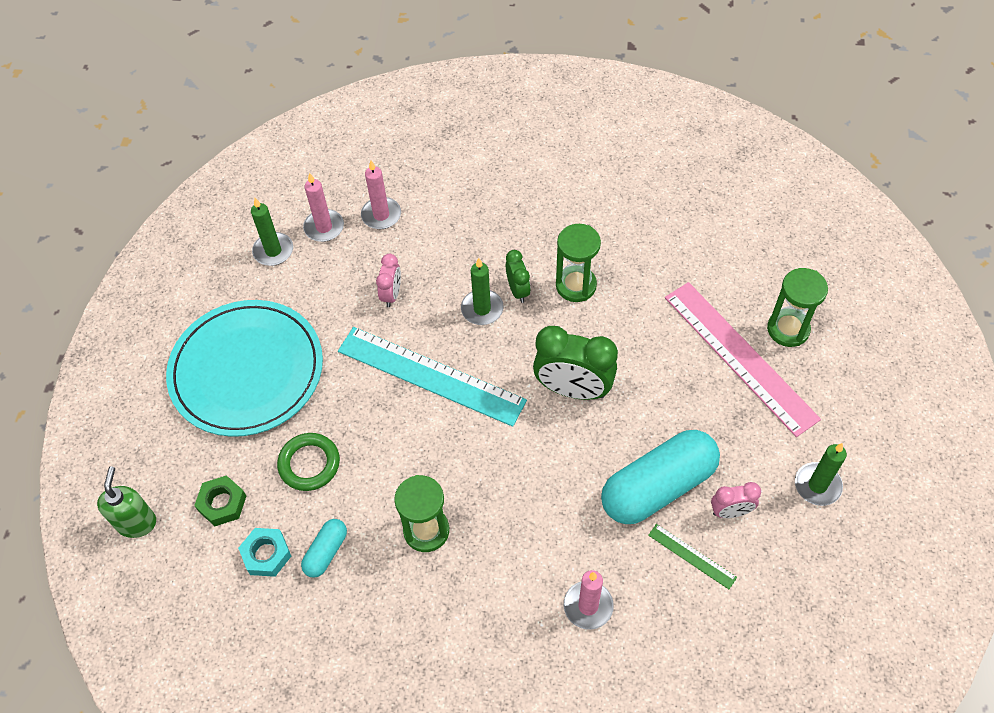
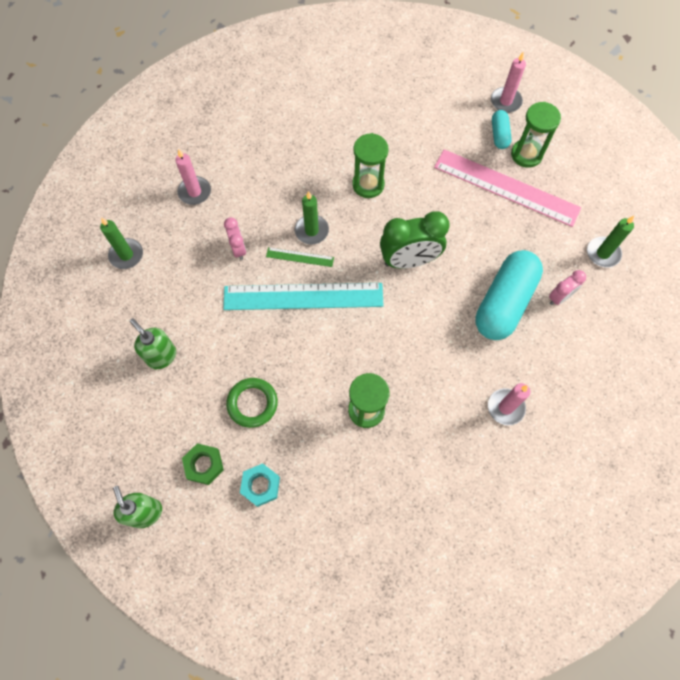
camera: 30 degrees left, 10 degrees up
turquoise plate [166,300,323,437] -> green soap dispenser [130,318,176,369]
turquoise capsule [301,519,347,578] -> turquoise capsule moved to [492,110,512,149]
pink candle [303,173,344,242] -> pink candle moved to [491,51,526,113]
green clock [506,250,531,303] -> none
green ruler [648,524,737,589] -> green ruler moved to [266,247,334,267]

